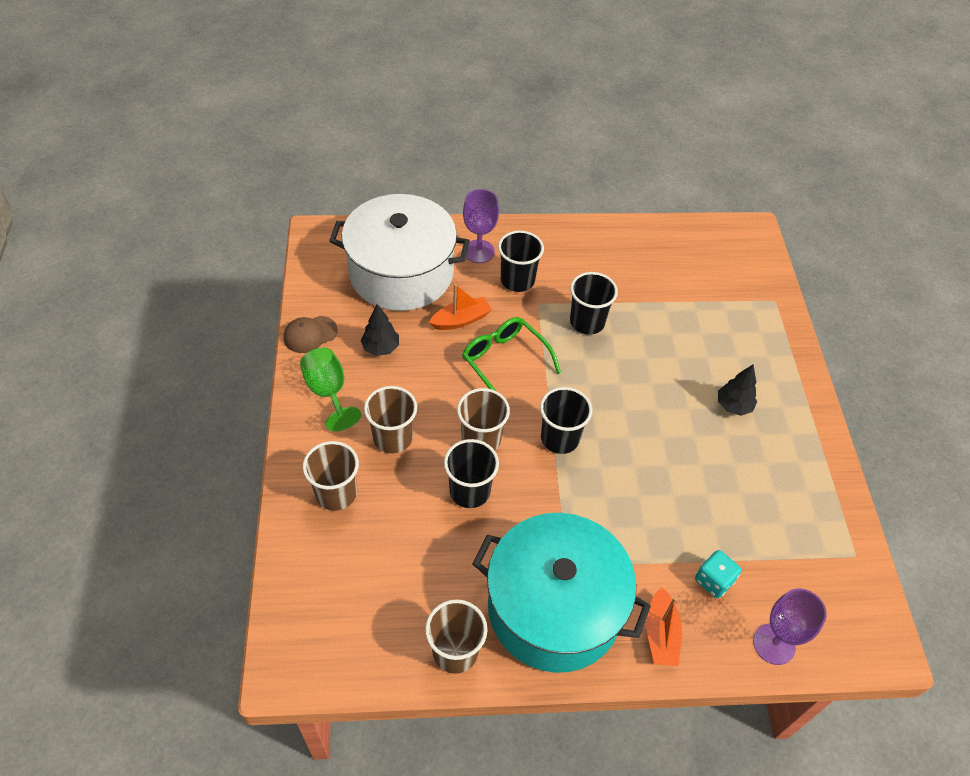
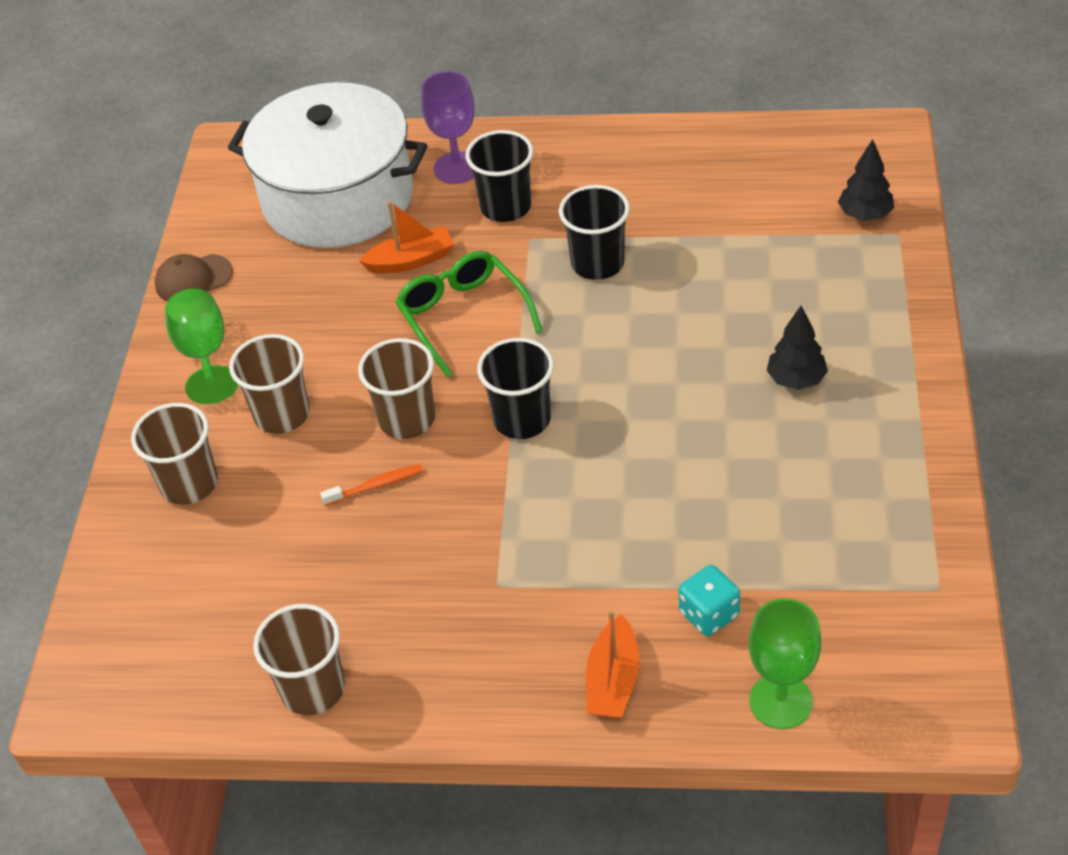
camera: 15 degrees right, 5 degrees down
black tree [361,304,399,356] -> black tree moved to [838,139,894,221]
black cup [444,439,499,508] -> orange toothbrush [320,464,423,506]
turquoise pot [472,513,651,673] -> none
purple goblet [753,588,827,665] -> green goblet [749,598,821,729]

